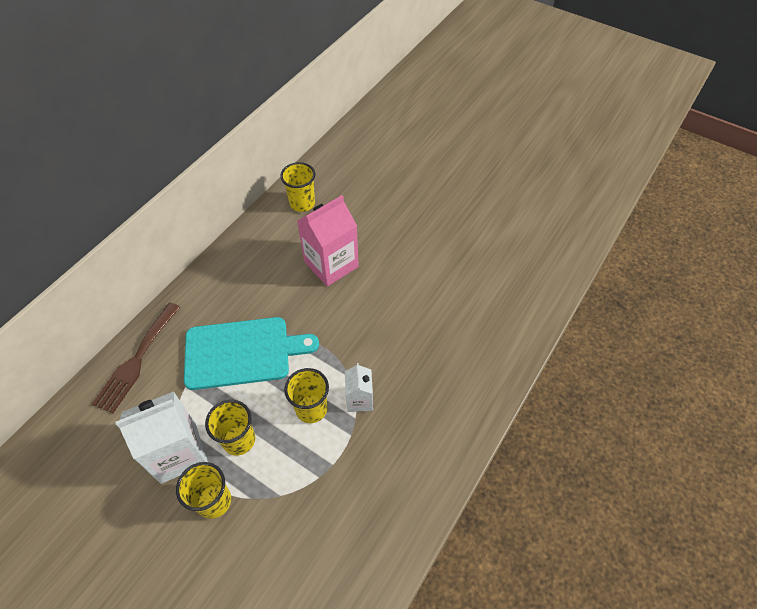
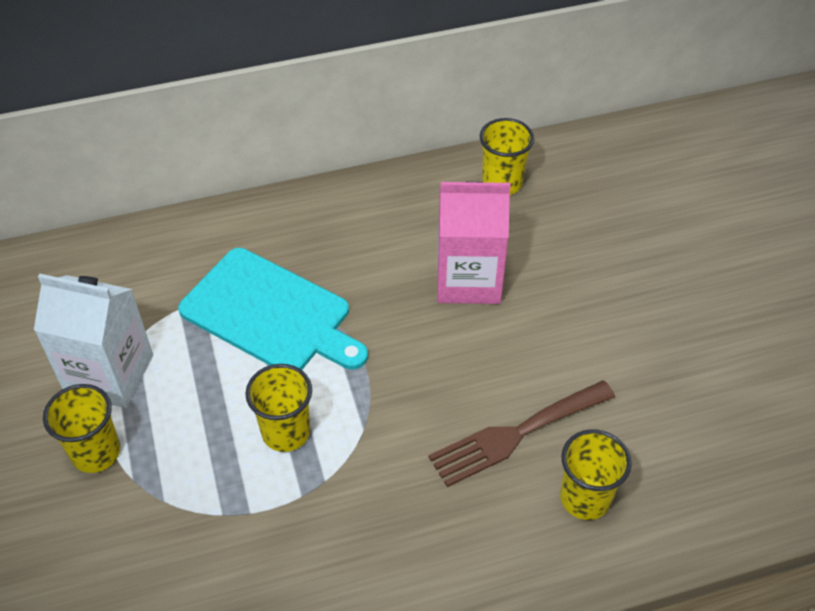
camera: 40 degrees right, 5 degrees down
brown fork [92,302,180,413] -> brown fork moved to [429,380,615,487]
yellow cup [205,400,255,456] -> yellow cup moved to [560,429,632,520]
white carton [345,363,373,412] -> none

